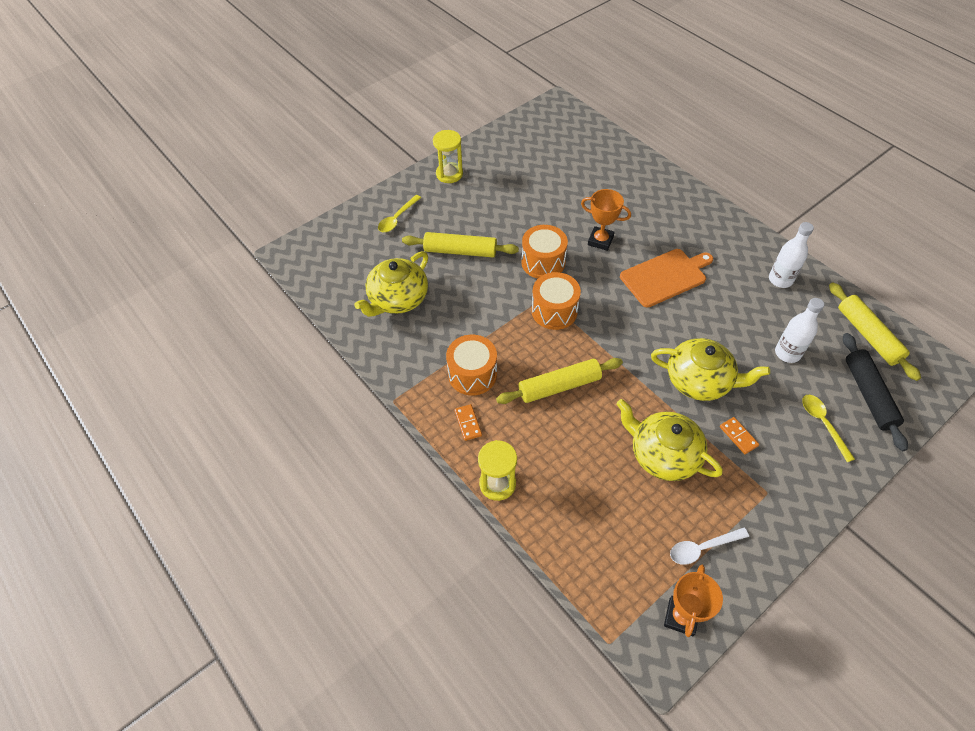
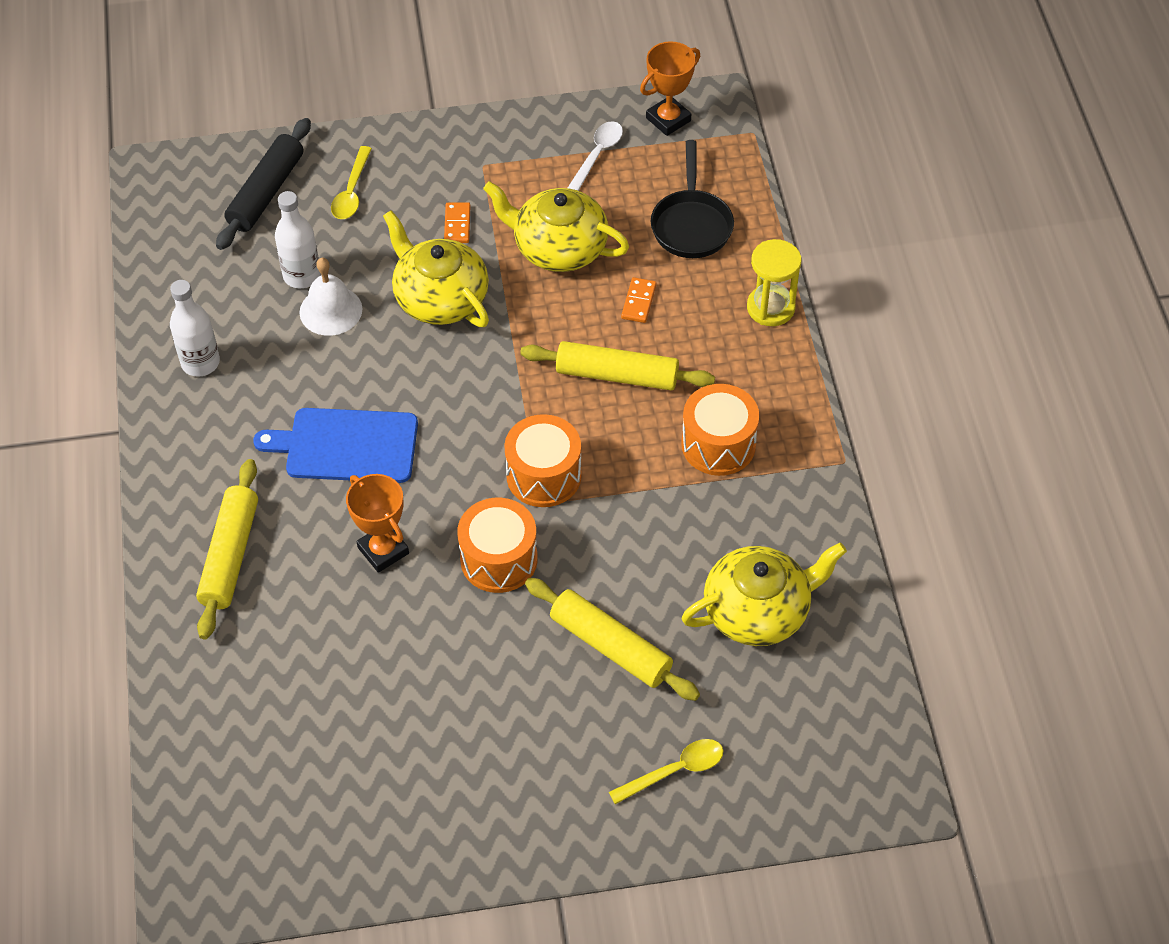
camera: 150 degrees left, 0 degrees up
yellow hourglass [433,130,463,183] -> none
orange domino [454,404,482,441] -> orange domino moved to [621,277,656,323]
yellow teapot [616,399,723,481] -> yellow teapot turned 135 degrees clockwise [483,181,629,272]
orange cutting board [620,249,713,307] -> blue cutting board [253,408,418,483]
white spoon [670,528,749,565] -> white spoon turned 75 degrees counterclockwise [568,121,623,191]
yellow rolling pin [829,282,921,381] -> yellow rolling pin moved to [196,459,258,639]
none -> white bell [299,258,363,336]
none -> black pan [651,140,734,258]

